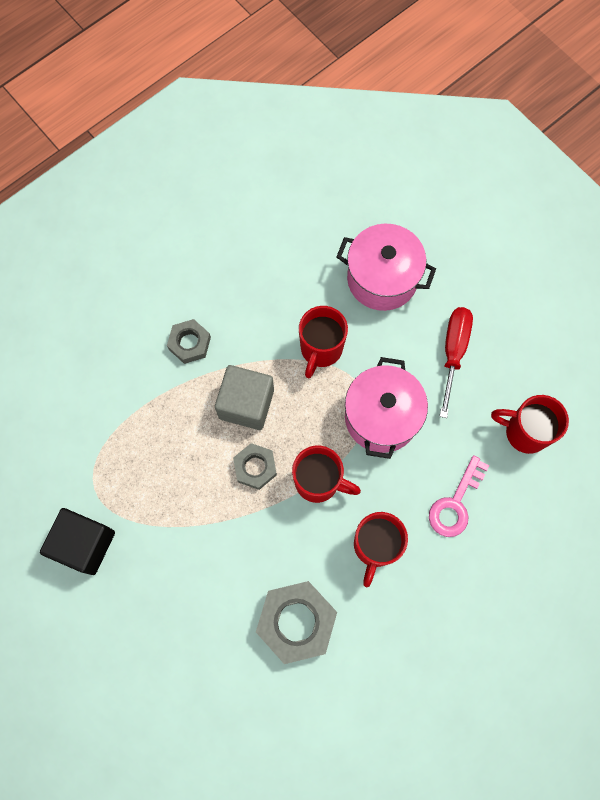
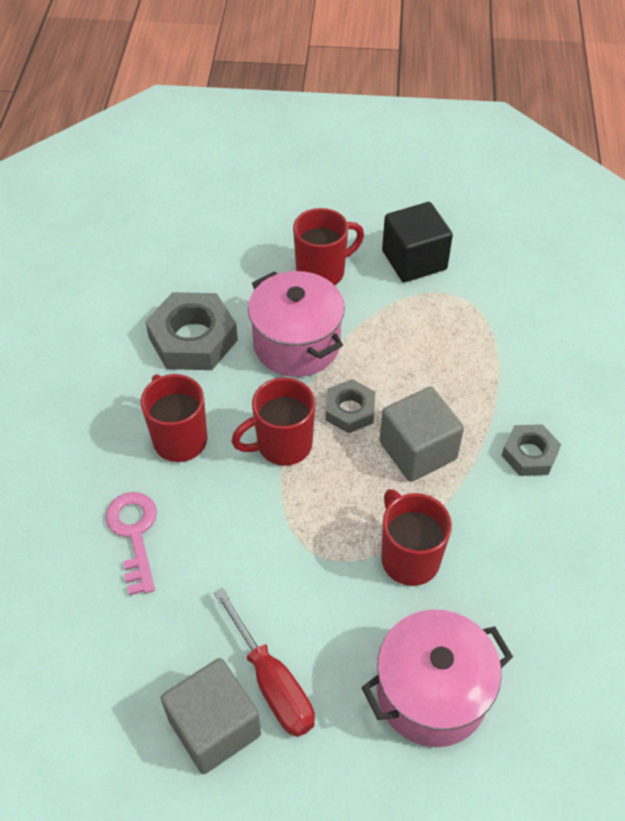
camera: 135 degrees right, 20 degrees down
pink pot [345,357,428,459] -> pink pot moved to [248,271,345,377]
red mug [491,395,569,454] -> red mug moved to [293,208,364,285]
none -> grey cube [161,658,261,774]

